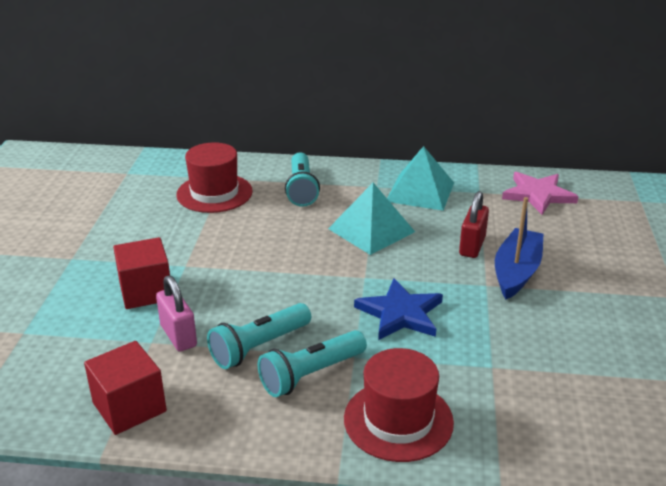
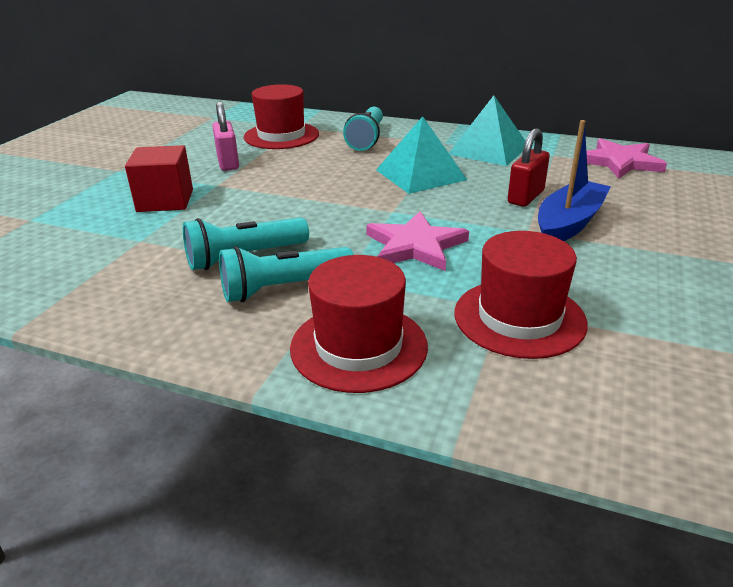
camera: 15 degrees right, 0 degrees up
red cube [84,341,167,435] -> none
pink padlock [156,275,197,352] -> pink padlock moved to [212,102,239,171]
blue star [354,278,443,340] -> pink star [366,211,469,271]
none -> red hat [454,231,588,359]

